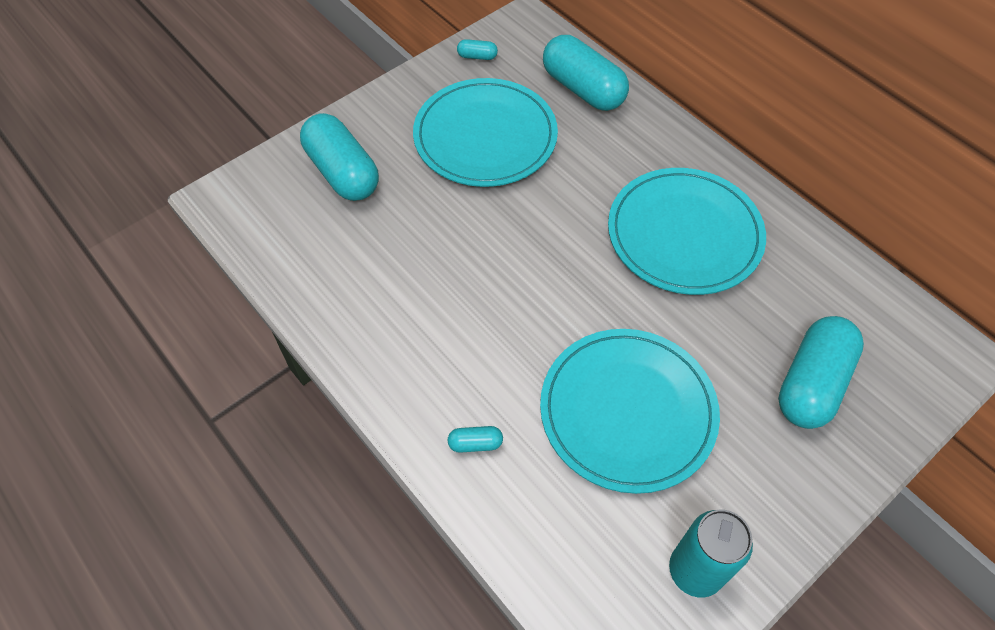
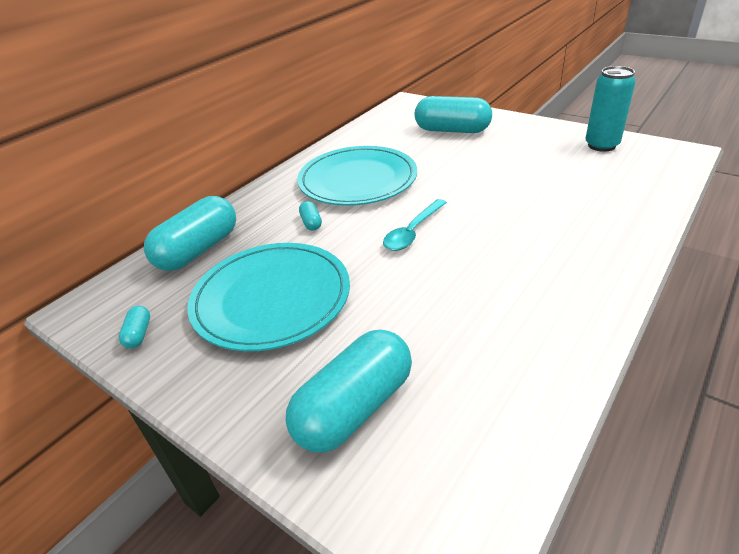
camera: 100 degrees left, 20 degrees down
turquoise capsule [448,426,503,453] -> turquoise capsule moved to [299,201,322,231]
turquoise plate [540,329,720,494] -> none
none -> turquoise spoon [383,199,447,251]

